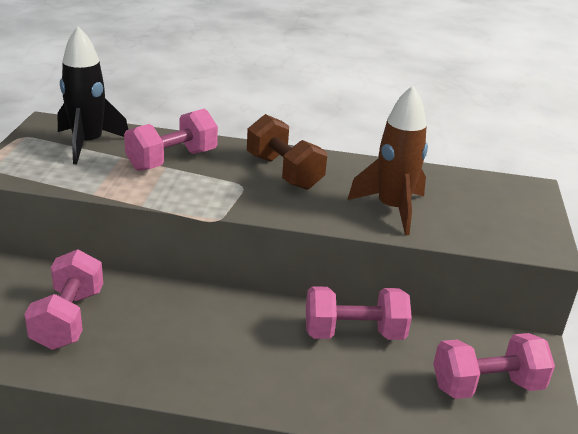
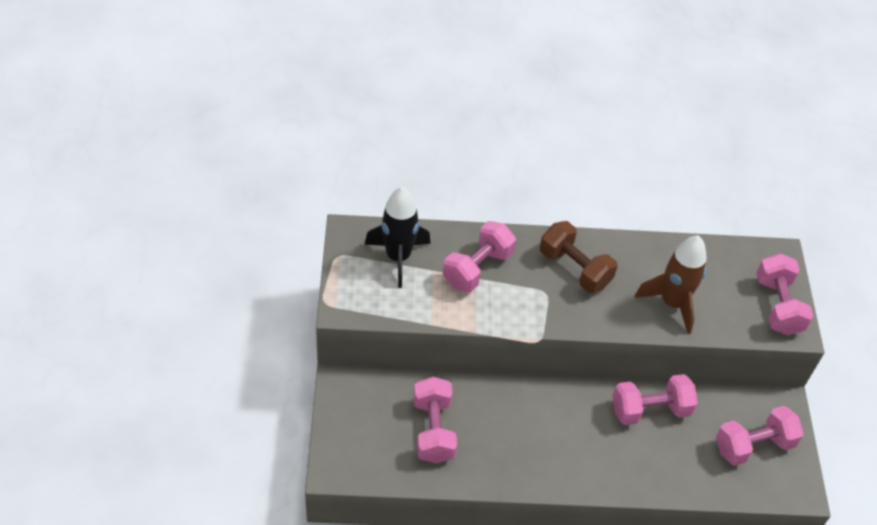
camera: 10 degrees left, 20 degrees up
none -> pink dumbbell [756,253,813,335]

